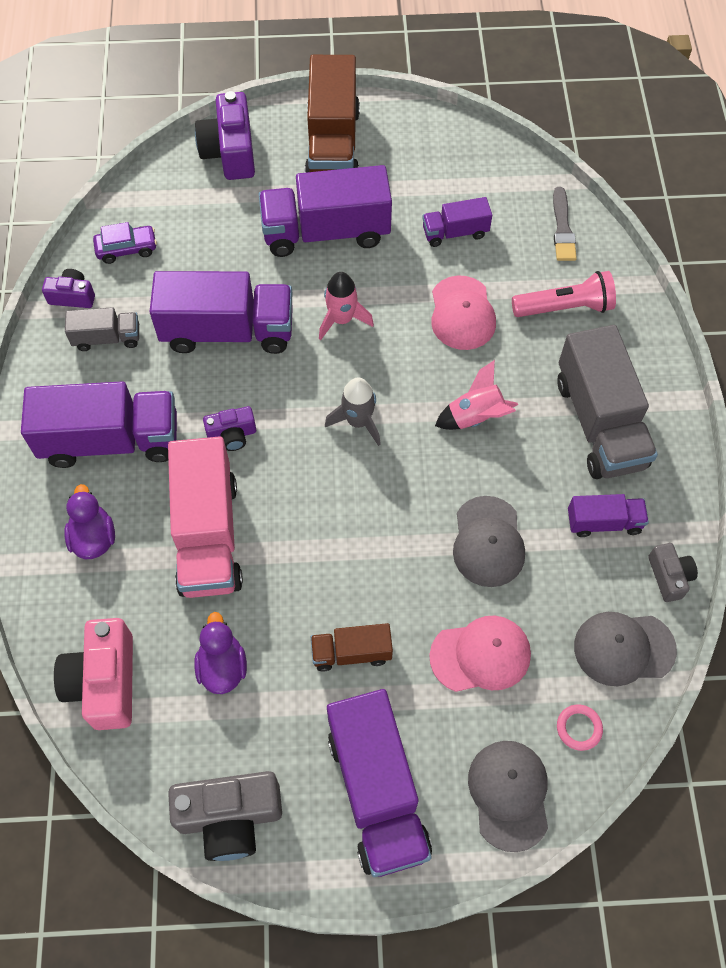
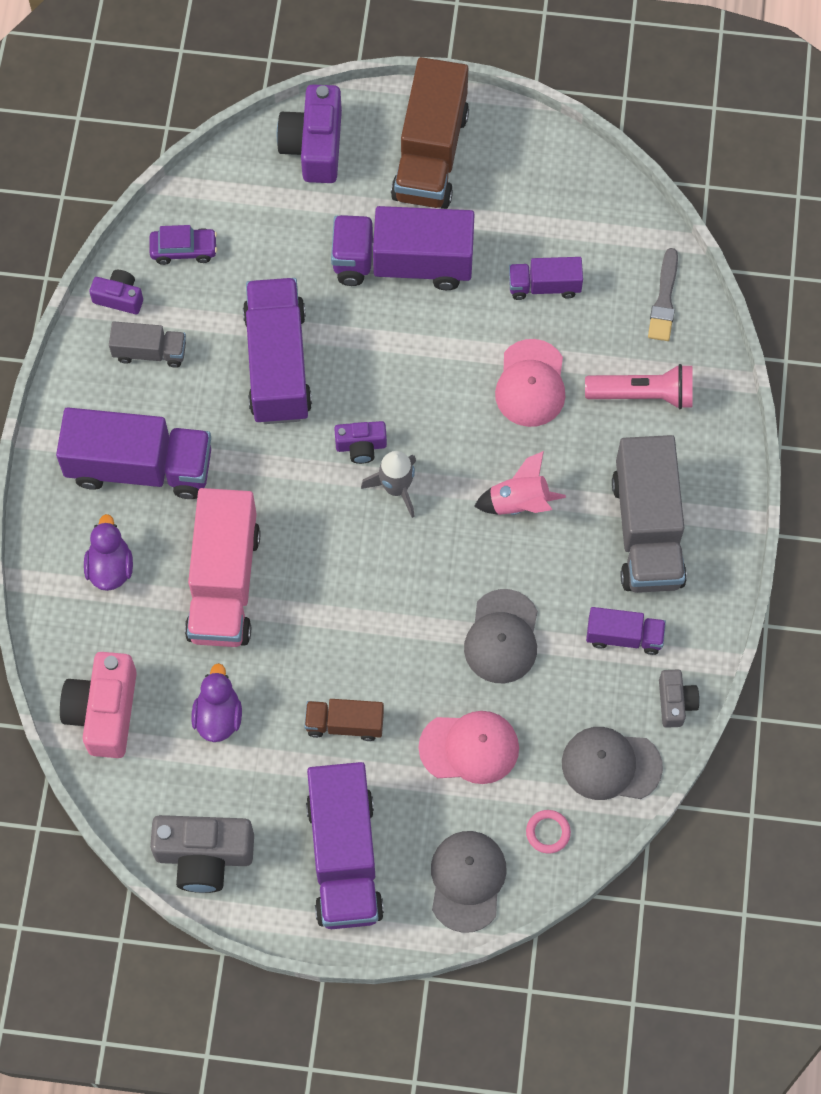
camera: 10 degrees right, 5 degrees up
purple truck [149,271,293,354] -> purple truck turned 105 degrees counterclockwise [243,278,312,424]
purple camera [203,406,256,451] -> purple camera moved to [334,421,387,464]
pink rocket [319,272,374,340] -> none

